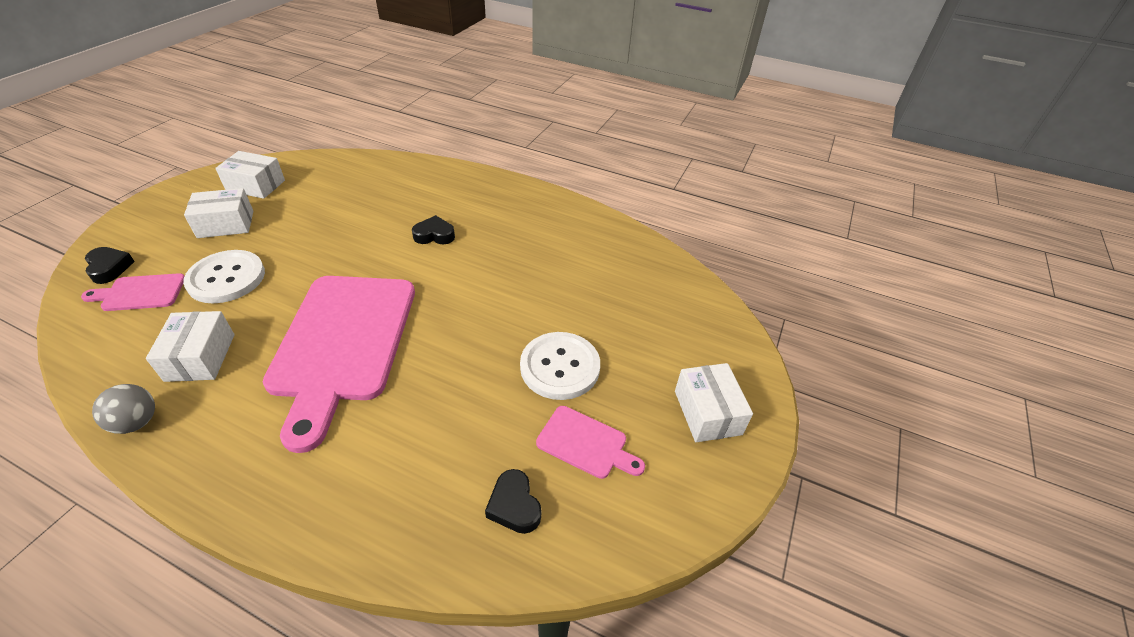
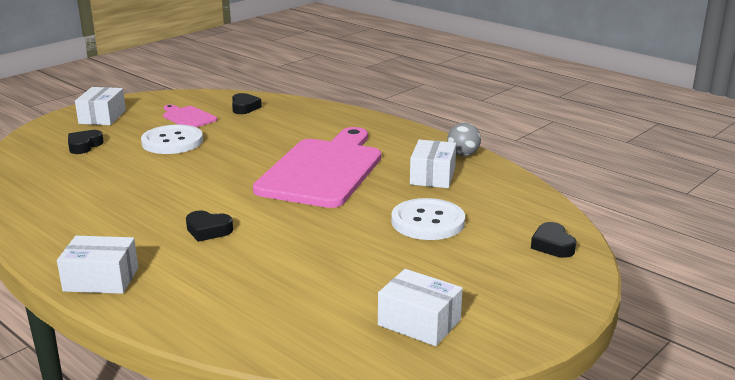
camera: 160 degrees left, 20 degrees down
pink cutting board [81,273,184,311] -> none
white box [184,188,253,238] -> white box moved to [57,236,138,294]
none -> black heart [68,130,104,154]

